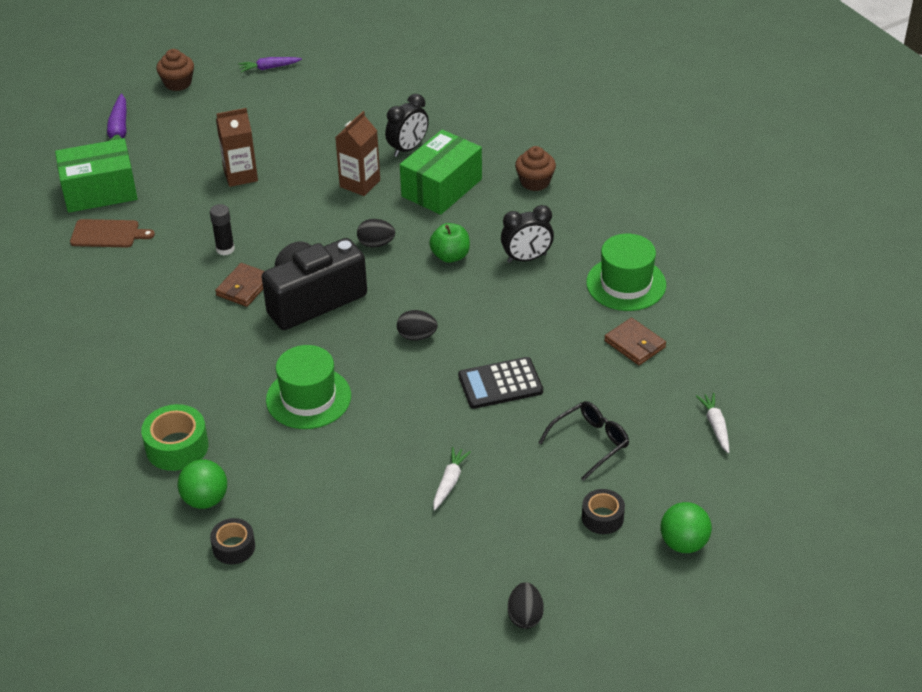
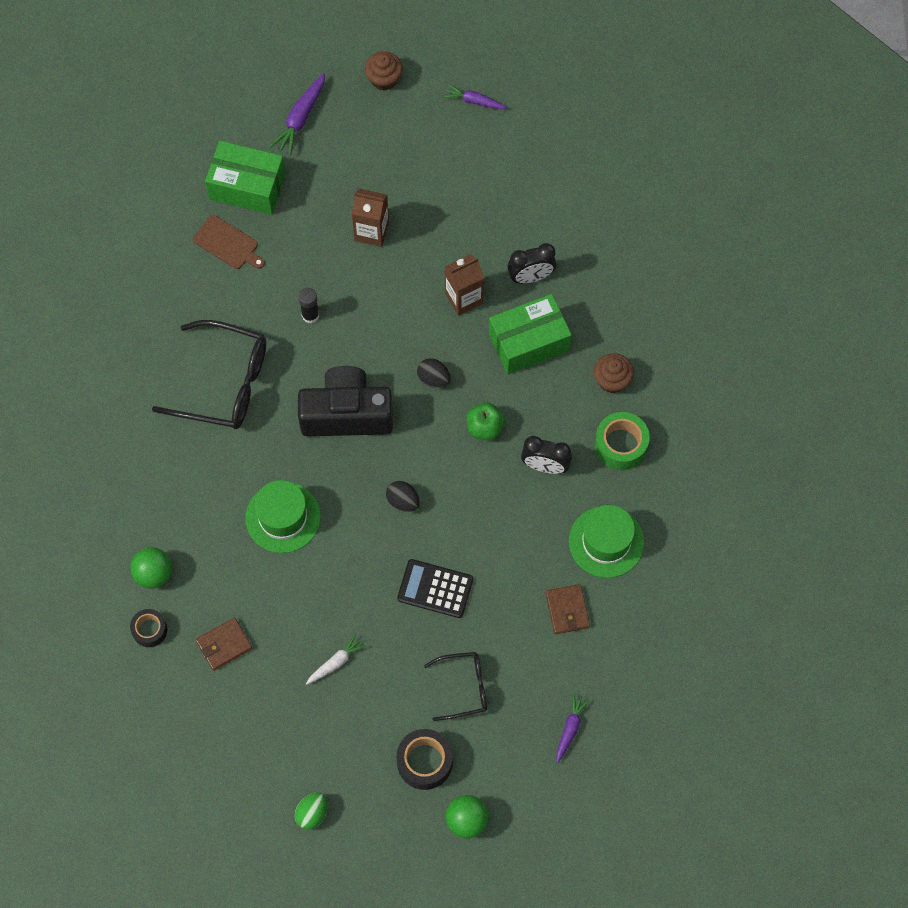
camera: 30 degrees right, 25 degrees up
green tape [141,404,208,471] -> green tape moved to [595,412,650,470]
brown wallet [215,263,264,307] -> brown wallet moved to [196,617,252,671]
black egg [508,582,544,629] -> green egg [295,792,327,830]
black tape [582,489,625,534] -> black tape [396,729,453,790], size x1.55
white carrot [696,393,729,453] -> purple carrot [556,693,590,763]
none -> black glasses [152,320,266,429]

